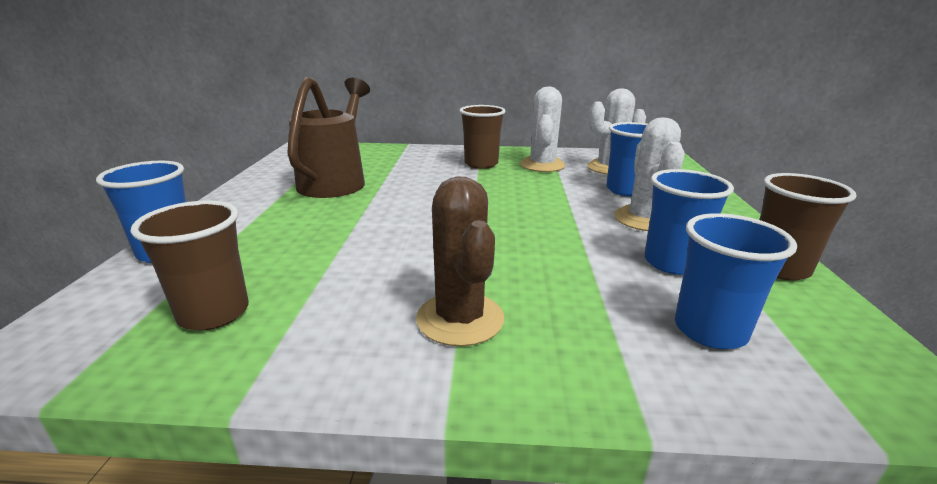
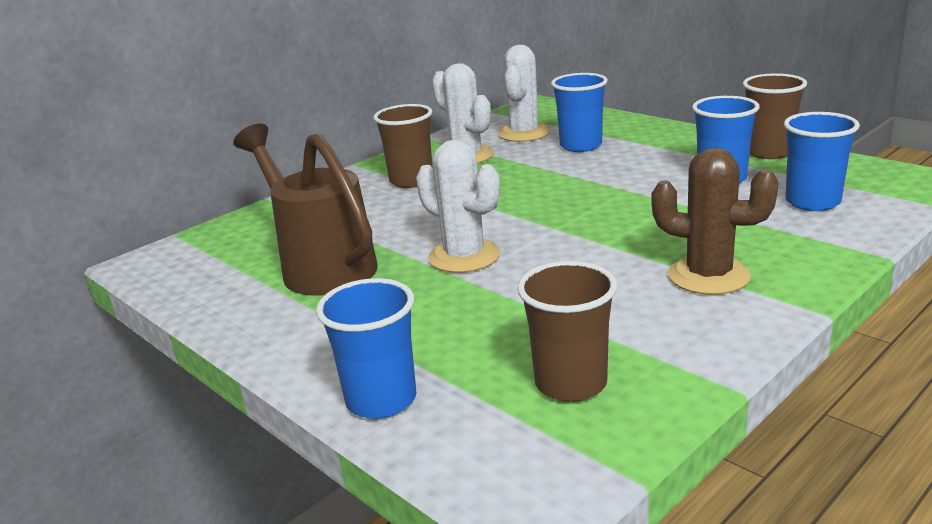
camera: 45 degrees left, 0 degrees up
white cactus [614,118,685,231] -> white cactus moved to [416,140,500,273]

